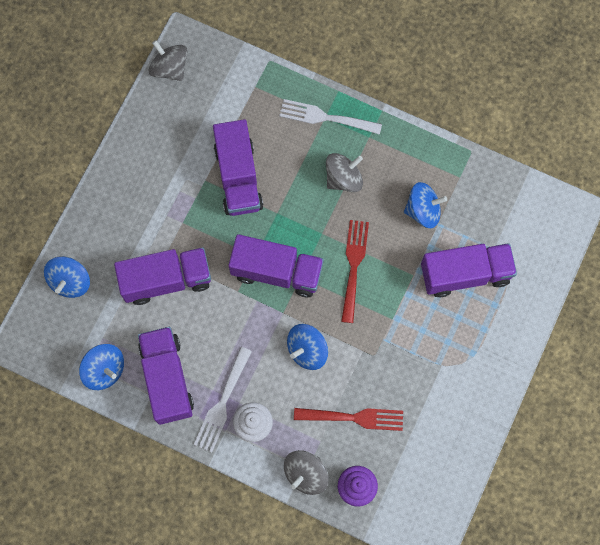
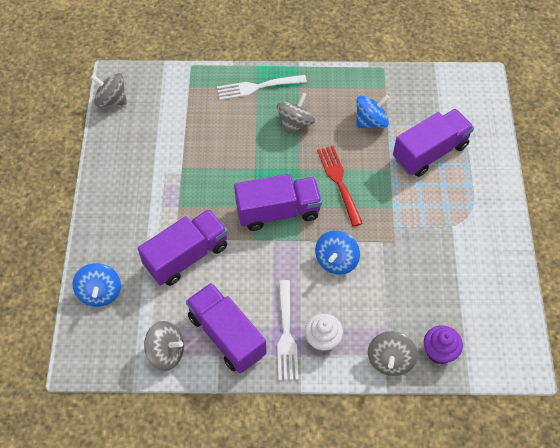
camera: 25 degrees left, 15 degrees down
blue spinning top [79,344,124,390] -> grey spinning top [144,321,184,371]
purple truck [213,119,263,216] -> none
red fork [294,408,403,431] -> none

